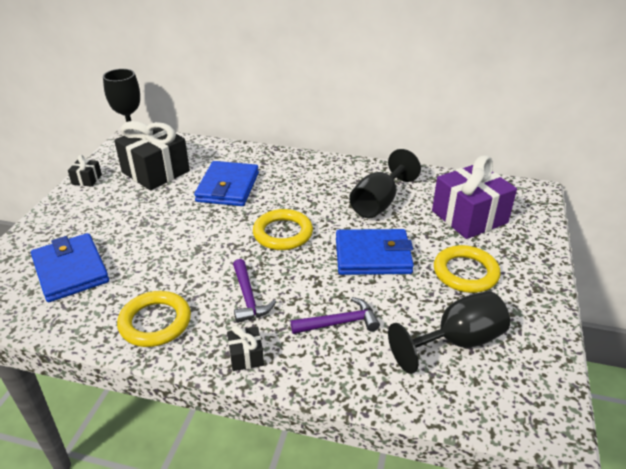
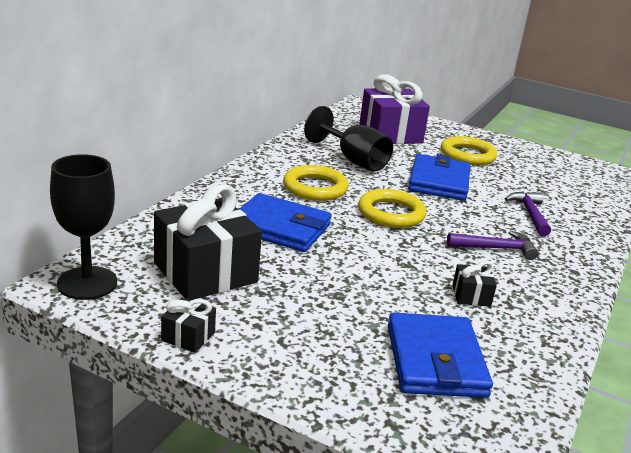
camera: 80 degrees left, 10 degrees down
blue wallet [31,233,109,302] -> blue wallet turned 75 degrees counterclockwise [388,312,493,398]
yellow ring [117,291,191,347] -> yellow ring moved to [283,165,349,201]
black gift [227,325,264,371] -> black gift moved to [452,261,497,307]
black goblet [388,291,510,374] -> none

